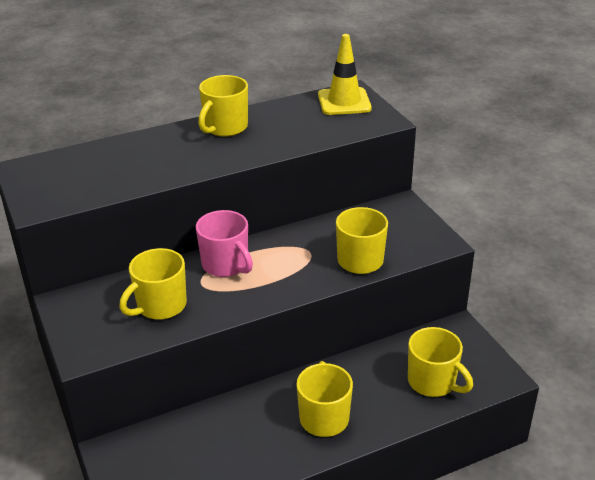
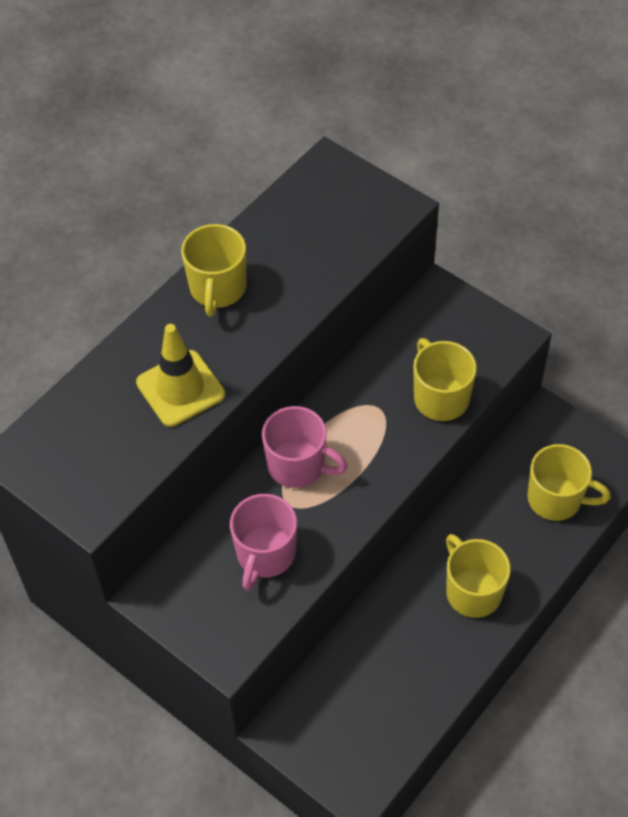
camera: 25 degrees left, 20 degrees up
yellow mug [119,248,187,320] -> pink mug [230,494,297,591]
yellow traffic cone [318,34,372,115] -> yellow traffic cone moved to [136,324,225,427]

